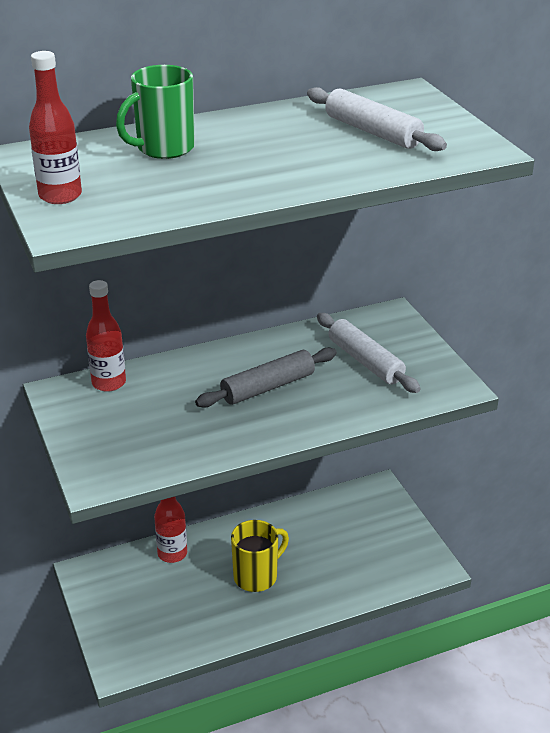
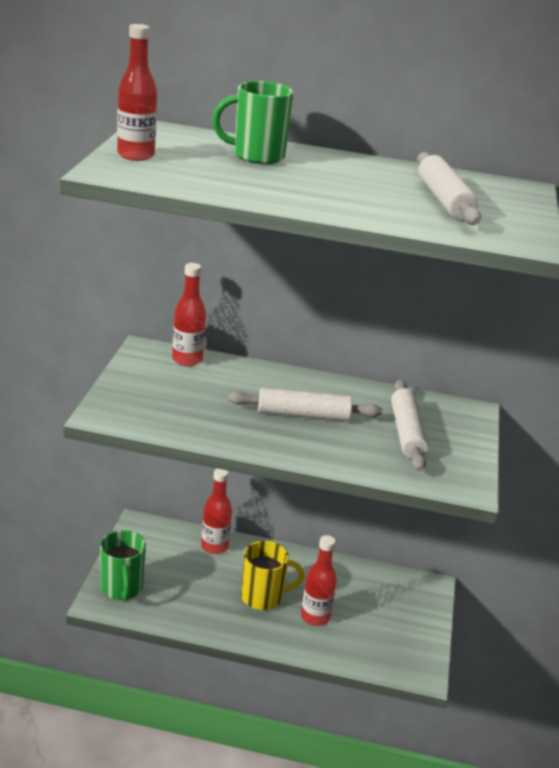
camera: 30 degrees right, 5 degrees down
grey rolling pin [195,347,337,408] -> white rolling pin [228,387,382,421]
none -> green mug [100,530,146,601]
none -> red bottle [301,535,337,626]

